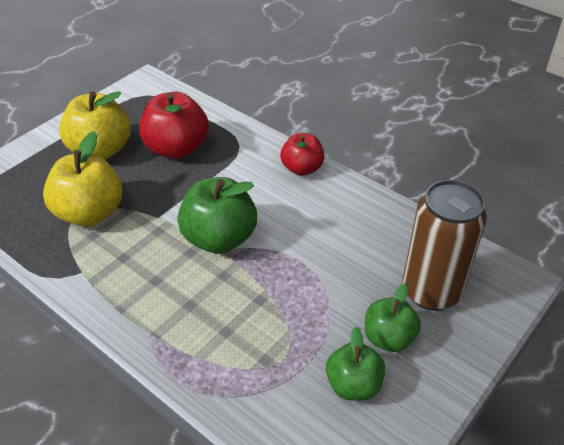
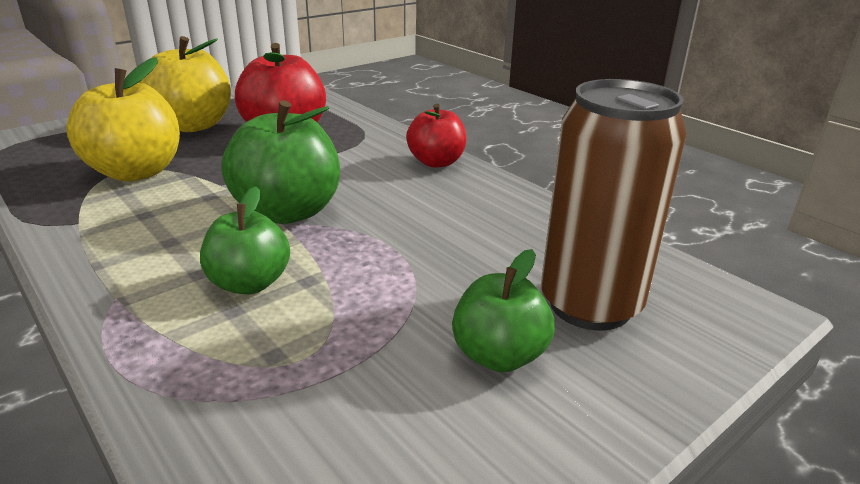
camera: 10 degrees right, 15 degrees down
green apple [326,327,385,401] -> green apple moved to [200,186,290,294]

